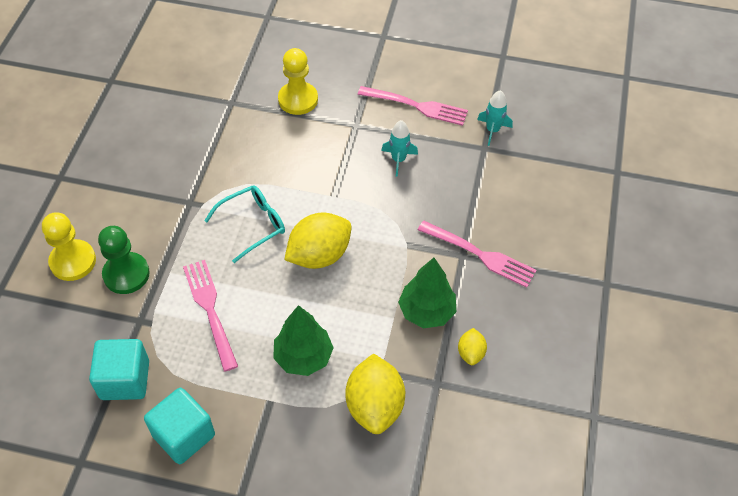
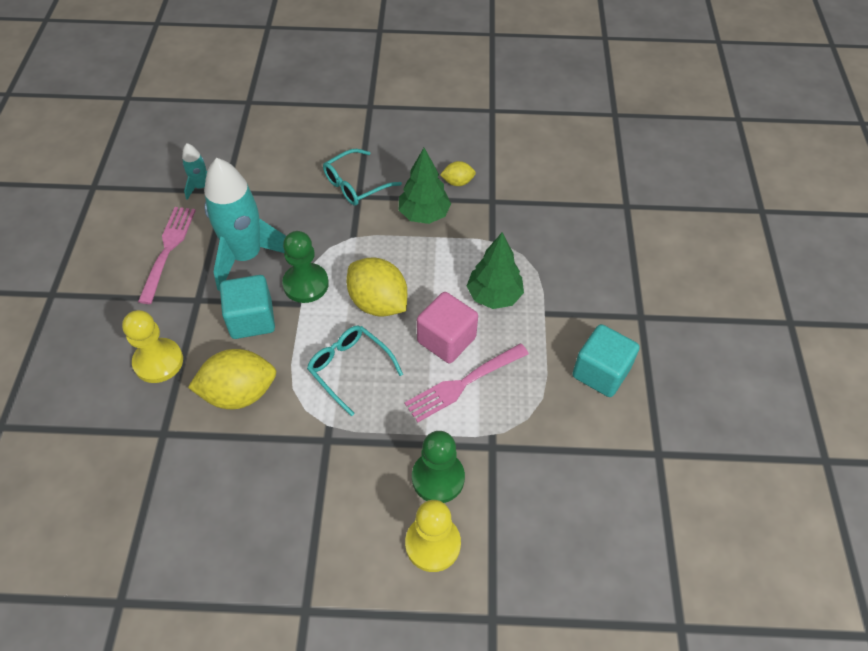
camera: 100 degrees left, 0 degrees up
turquoise cube [89,339,149,400] -> turquoise cube moved to [220,275,275,339]
yellow lemon [345,353,405,434] -> yellow lemon moved to [188,349,276,409]
turquoise rocket [381,120,418,177] -> turquoise rocket [204,158,286,291], size x2.14
pink fork [418,221,537,288] -> turquoise glasses [323,149,402,206]
none -> green pawn [282,231,329,303]
none -> pink cube [417,292,478,363]

